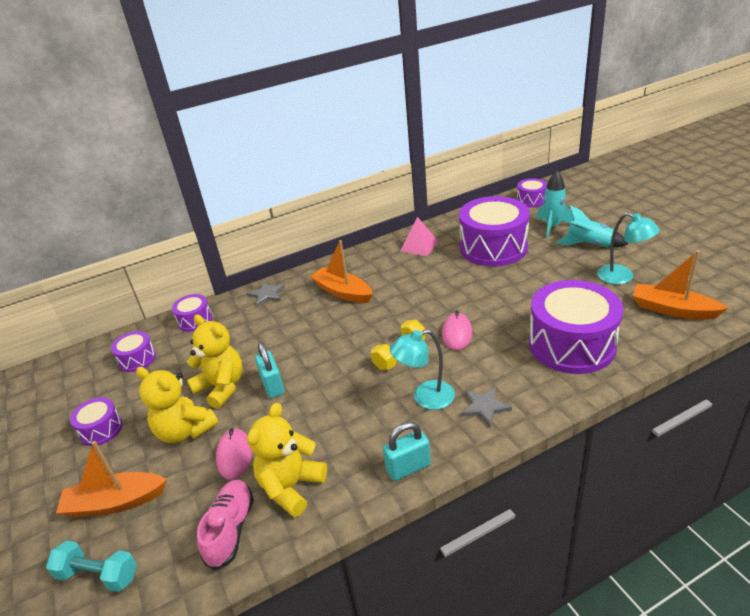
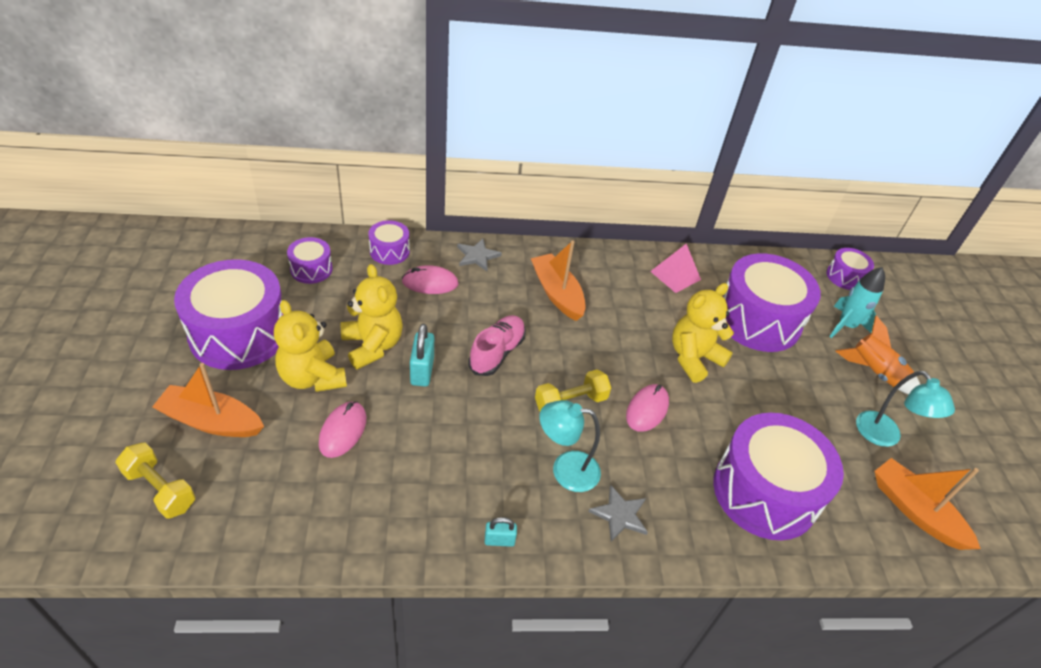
camera: 15 degrees right, 10 degrees up
turquoise dumbbell [46,540,137,592] -> yellow dumbbell [115,443,195,519]
purple drum [70,397,123,446] -> purple drum [174,259,283,370], size x2.10
pink shoe [197,479,254,571] -> pink shoe moved to [468,315,526,376]
yellow teddy bear [247,403,327,517] -> yellow teddy bear moved to [672,283,734,383]
turquoise padlock [383,422,431,481] -> turquoise padlock [485,517,517,547], size x0.61
turquoise rocket [556,205,628,247] -> orange rocket [835,315,920,395]
none -> pink mouse [402,265,459,294]

